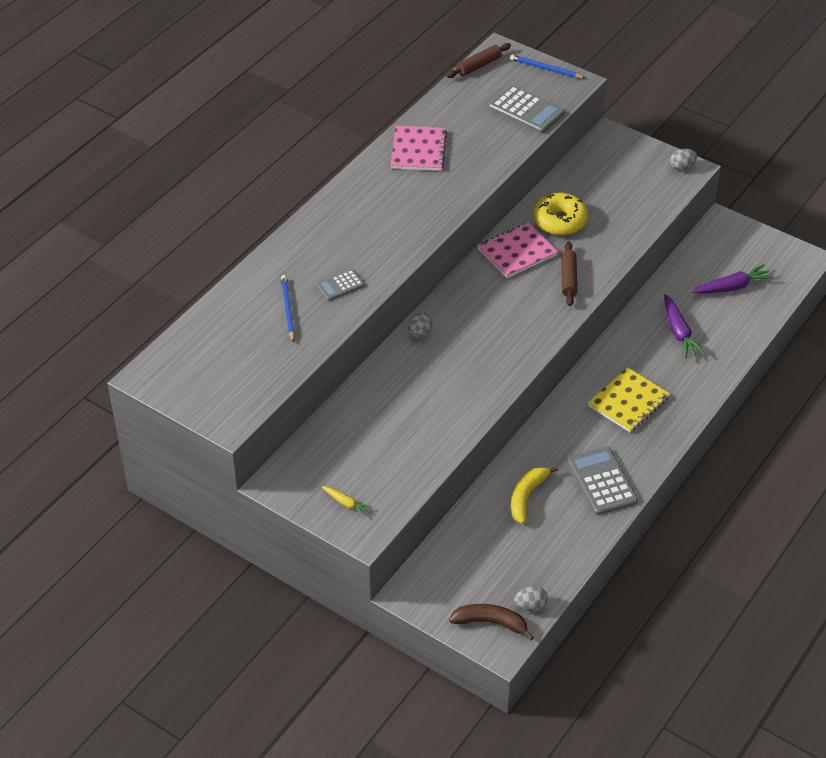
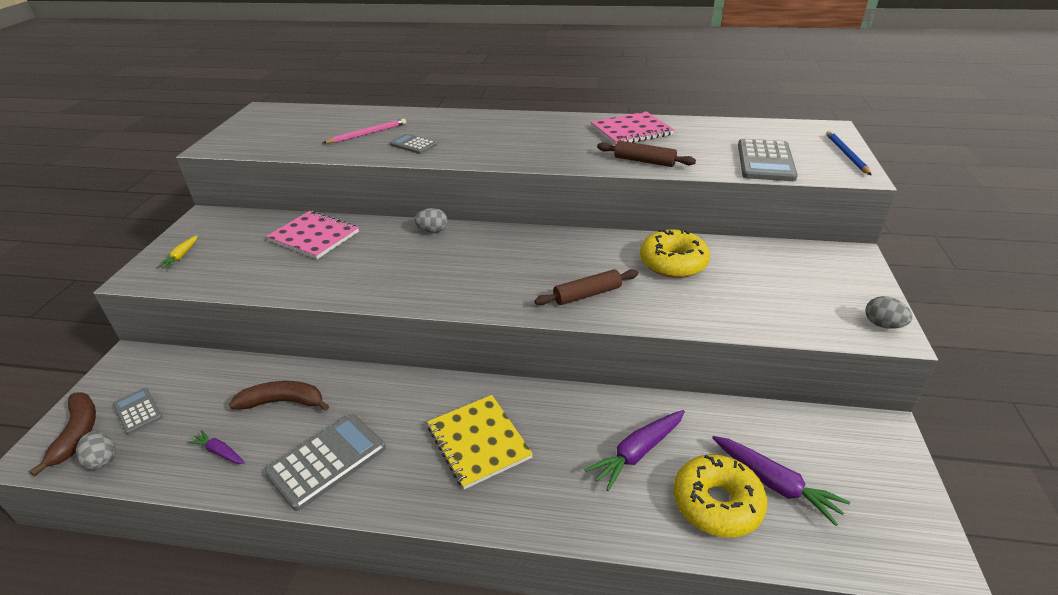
camera: 65 degrees right, 10 degrees down
blue pencil [281,275,295,343] -> pink pencil [323,118,406,143]
brown rolling pin [446,43,511,78] -> brown rolling pin moved to [597,141,696,167]
pink notebook [477,223,558,278] -> pink notebook moved to [266,211,359,259]
yellow banana [511,466,558,524] -> brown banana [229,381,329,411]
yellow notebook [588,367,670,432] -> yellow notebook turned 45 degrees clockwise [427,395,533,489]
none -> grey calculator [113,388,163,435]
none -> purple carrot [188,430,245,464]
none -> yellow donut [673,454,767,538]

